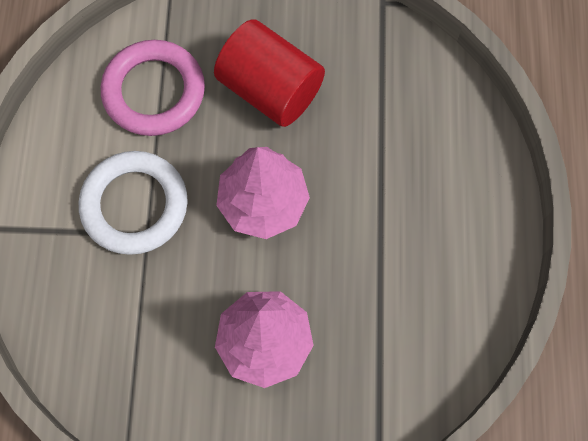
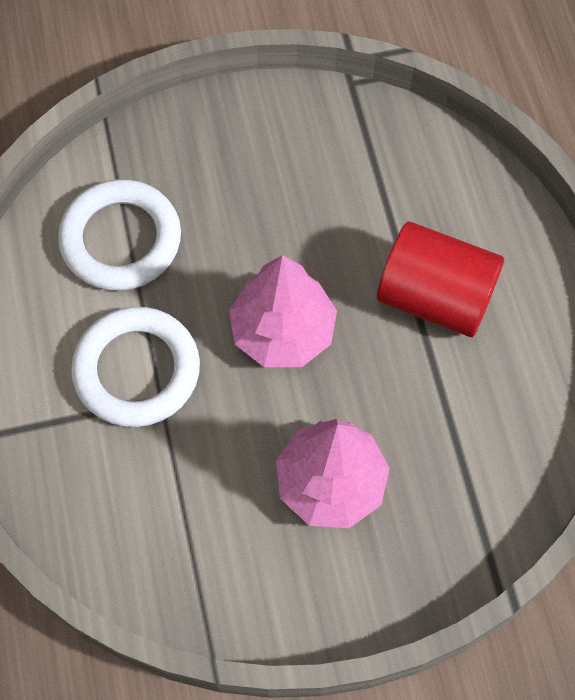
camera: 15 degrees left, 5 degrees down
pink ring [101,40,205,136] -> white ring [58,179,181,291]
red cylinder [214,19,325,127] -> red cylinder moved to [377,222,504,337]

